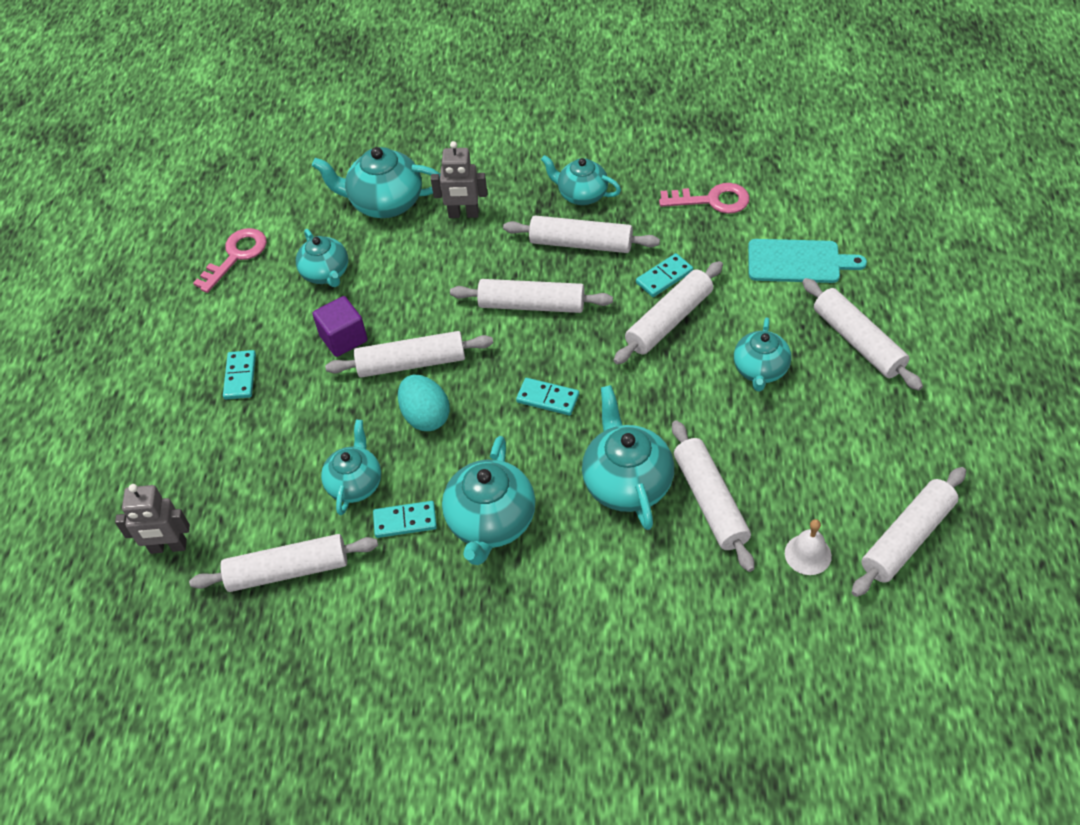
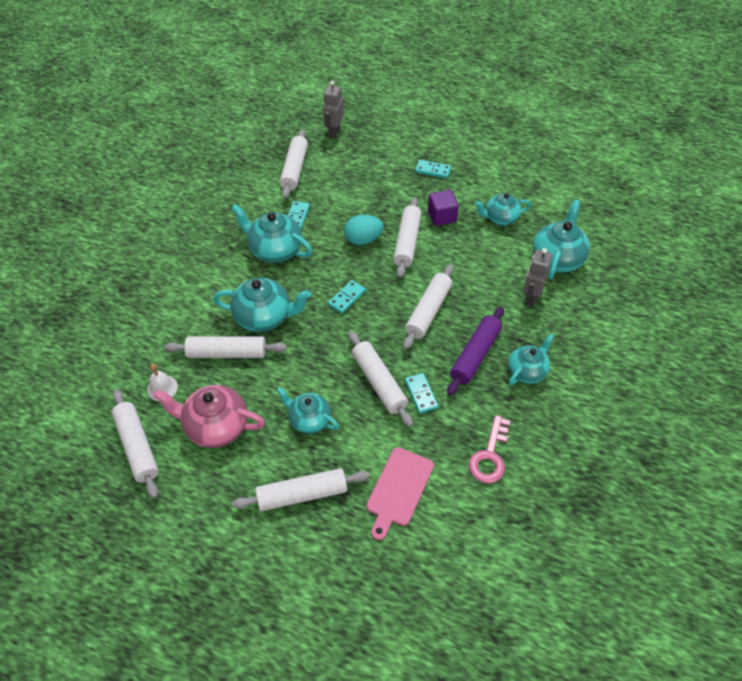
camera: 105 degrees right, 0 degrees up
pink key [193,228,267,293] -> none
turquoise teapot [321,420,381,515] -> none
white rolling pin [503,215,660,253] -> purple rolling pin [447,306,504,396]
turquoise cutting board [748,239,867,283] -> pink cutting board [366,447,434,540]
none -> pink teapot [153,385,265,448]

